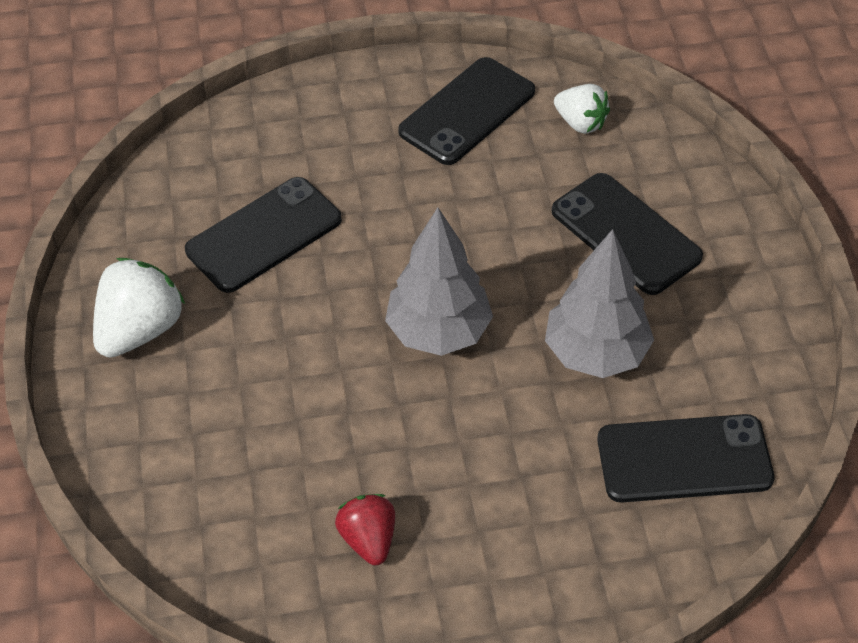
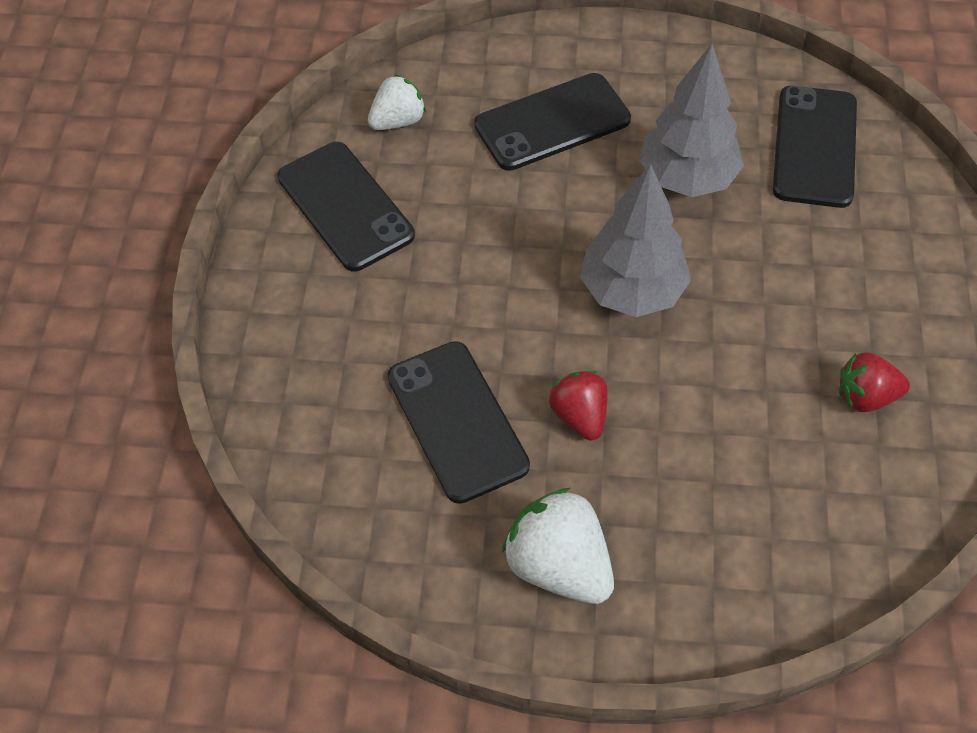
camera: 75 degrees left, 5 degrees up
none -> red strawberry [549,371,608,440]

